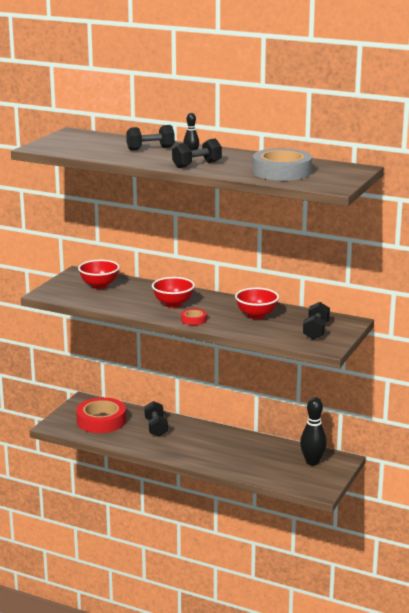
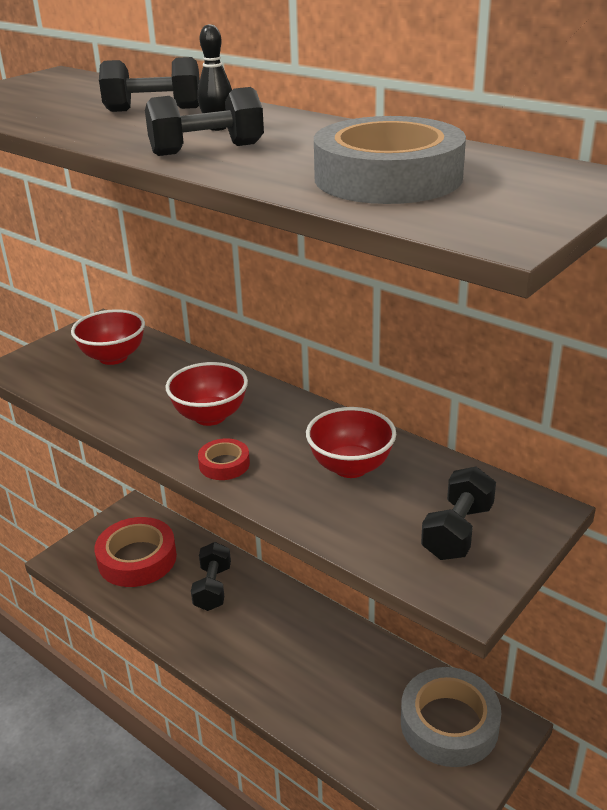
camera: 15 degrees right, 10 degrees up
black bowling pin [300,397,327,466] -> grey tape [401,667,501,767]

